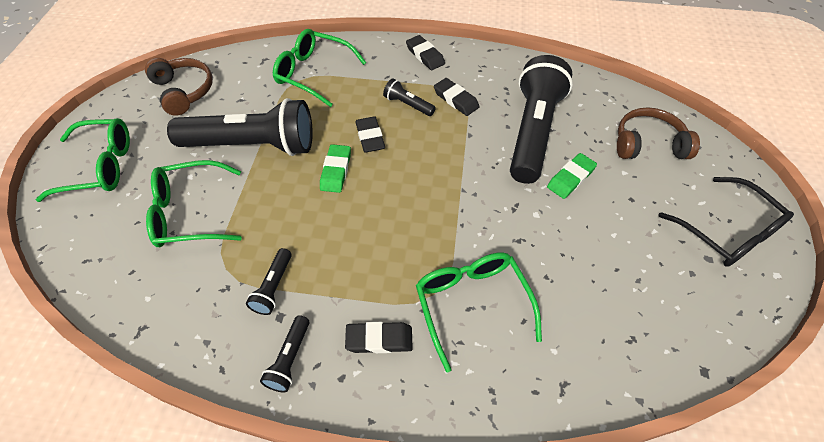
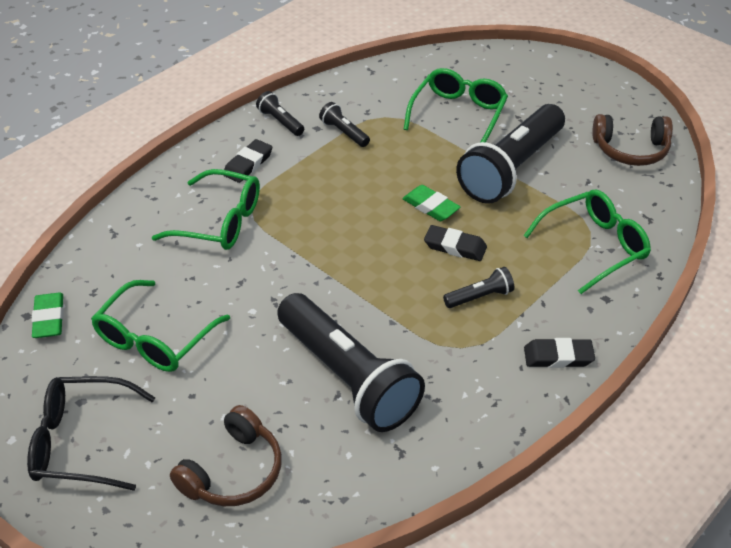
camera: 125 degrees right, 10 degrees down
green glasses [36,118,130,202] -> green glasses moved to [91,280,230,372]
black eraser [434,78,480,116] -> none
green eraser [547,153,597,199] -> green eraser moved to [32,293,64,338]

